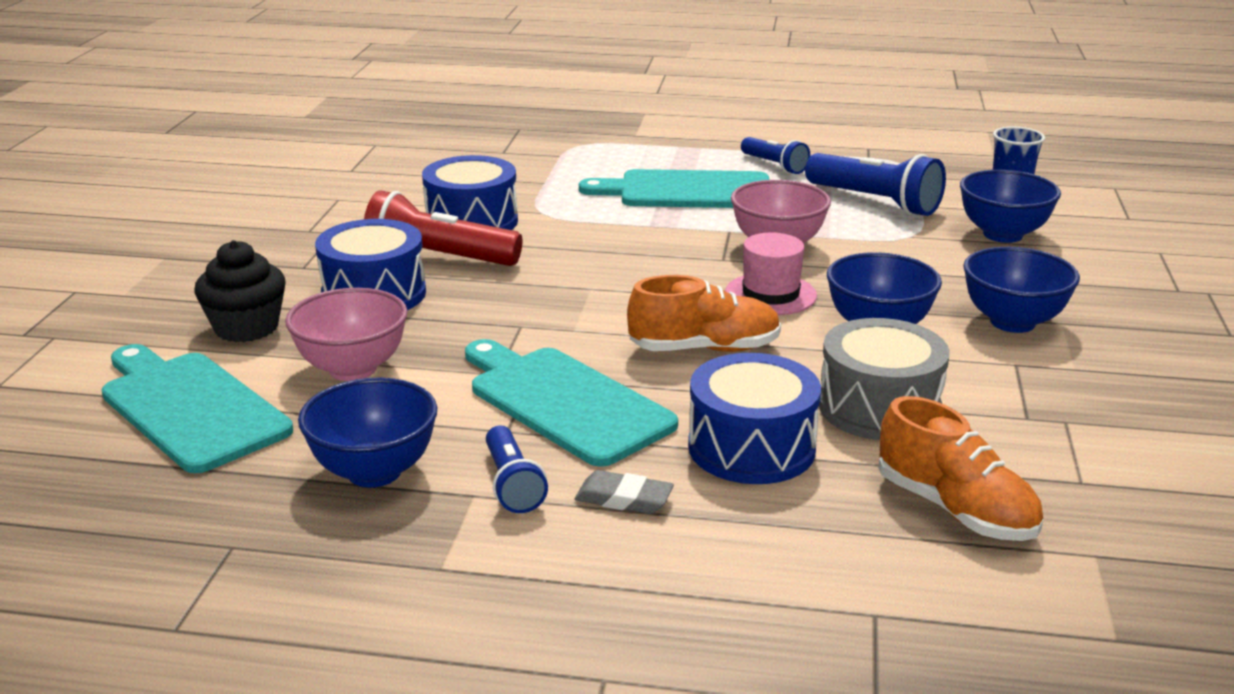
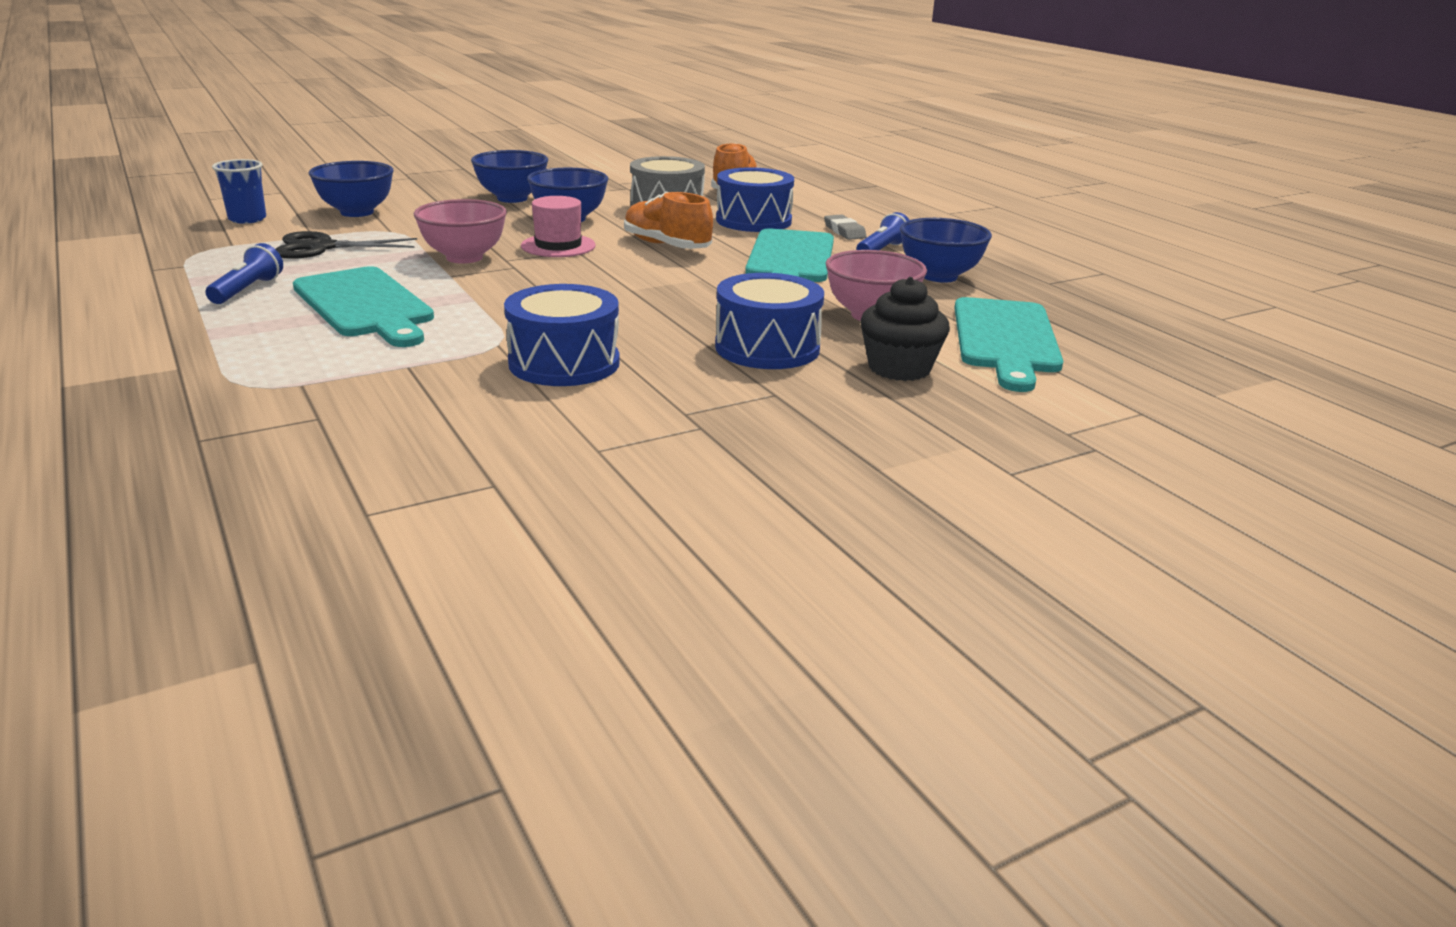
camera: 130 degrees left, 0 degrees up
red flashlight [364,190,522,266] -> none
blue flashlight [805,153,946,216] -> black scissors [276,231,418,259]

